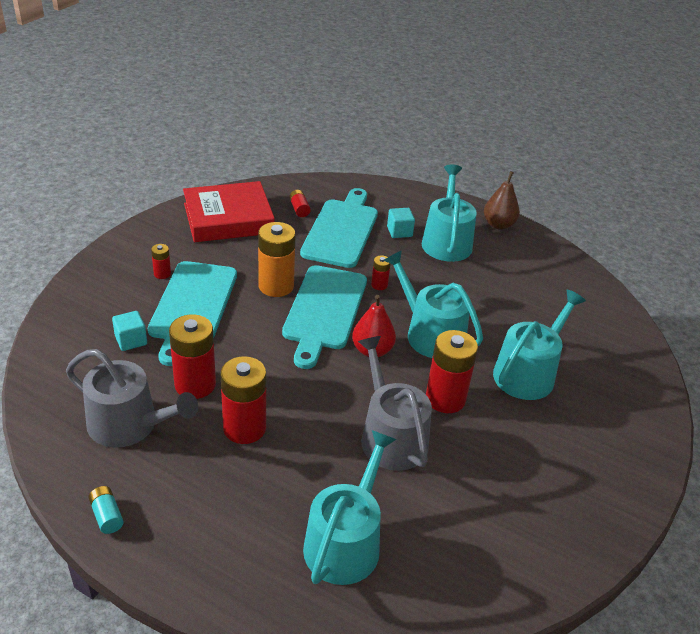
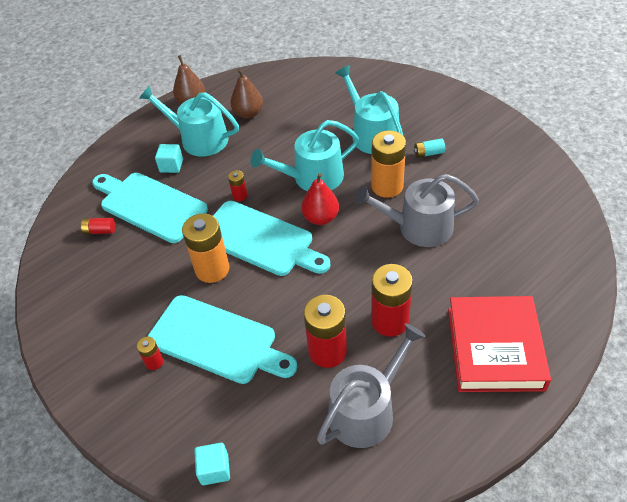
camera: 65 degrees left, 10 degrees up
turquoise battery [88,486,124,534] -> turquoise battery moved to [414,138,445,158]
turquoise cube [112,311,147,351] -> turquoise cube moved to [194,443,230,485]
red book [183,181,275,242] -> red book moved to [448,296,551,392]
turquoise watering can [303,430,397,585] -> none
red battery [426,330,478,413] -> orange battery [371,131,406,198]
none -> brown pear [230,68,263,119]

